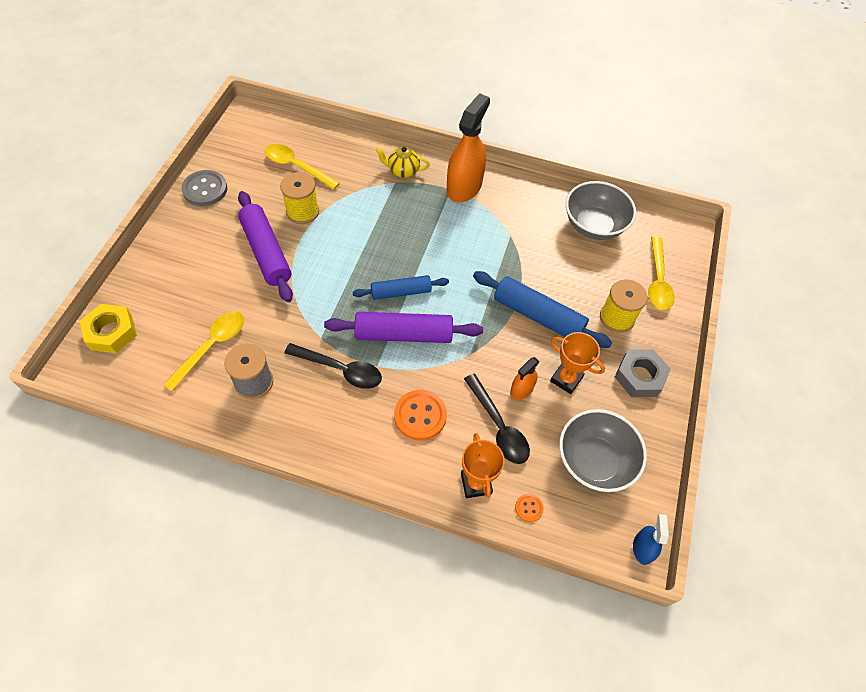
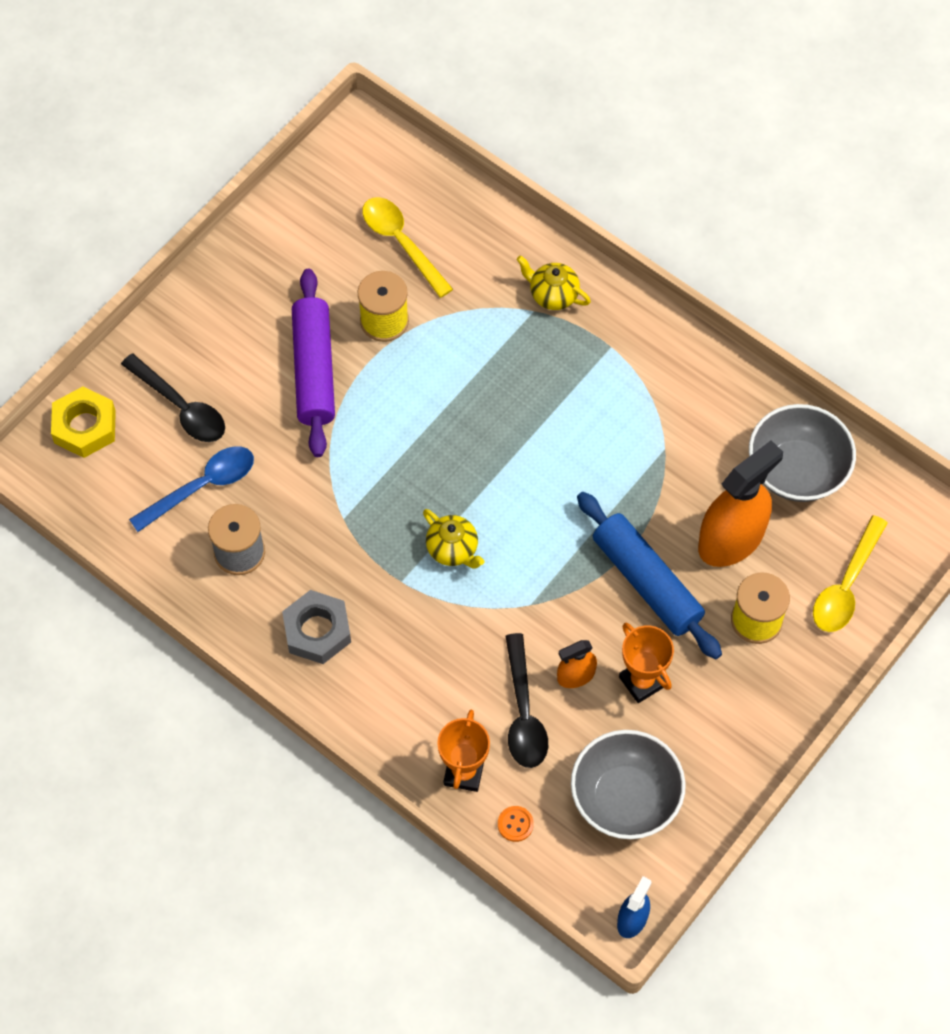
camera: 25 degrees right, 5 degrees up
yellow spoon [163,311,244,392] -> blue spoon [129,446,254,532]
grey button [182,170,227,206] -> none
black spoon [284,343,382,389] -> black spoon moved to [121,354,225,442]
purple rolling pin [324,312,483,343] -> yellow teapot [423,509,485,569]
blue rolling pin [353,275,449,300] -> none
orange button [394,390,447,440] -> none
orange spray bottle [447,93,490,203] -> orange spray bottle moved to [698,440,783,567]
grey nut [615,349,671,397] -> grey nut moved to [282,590,351,664]

